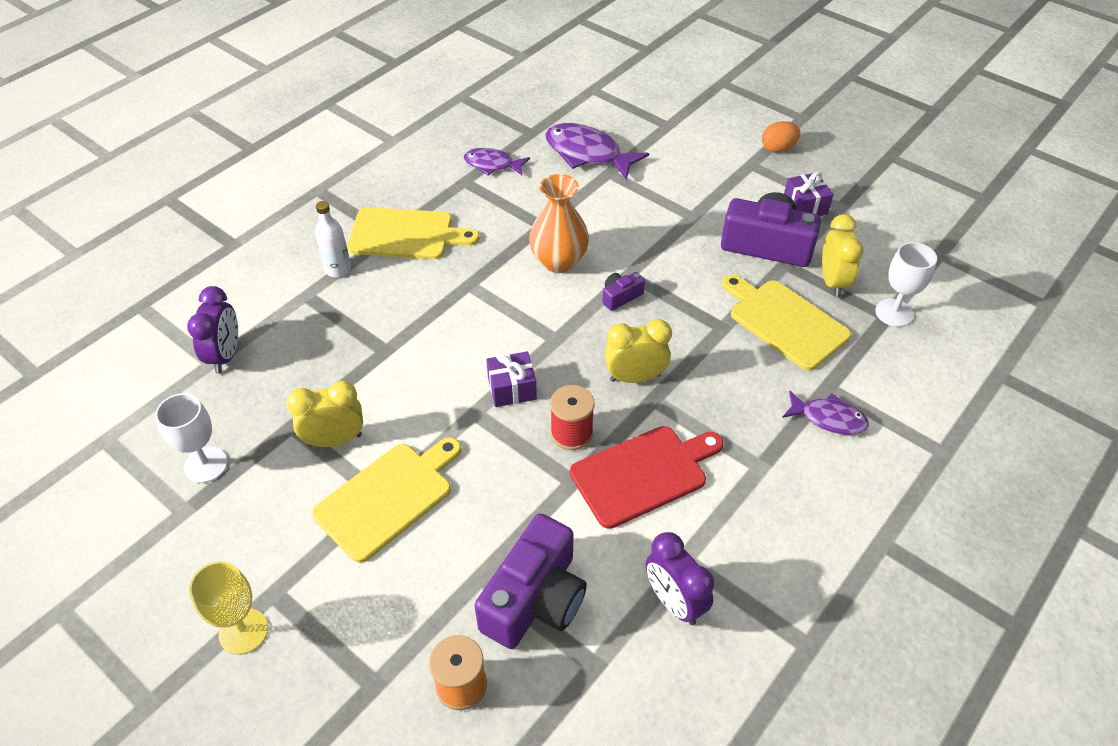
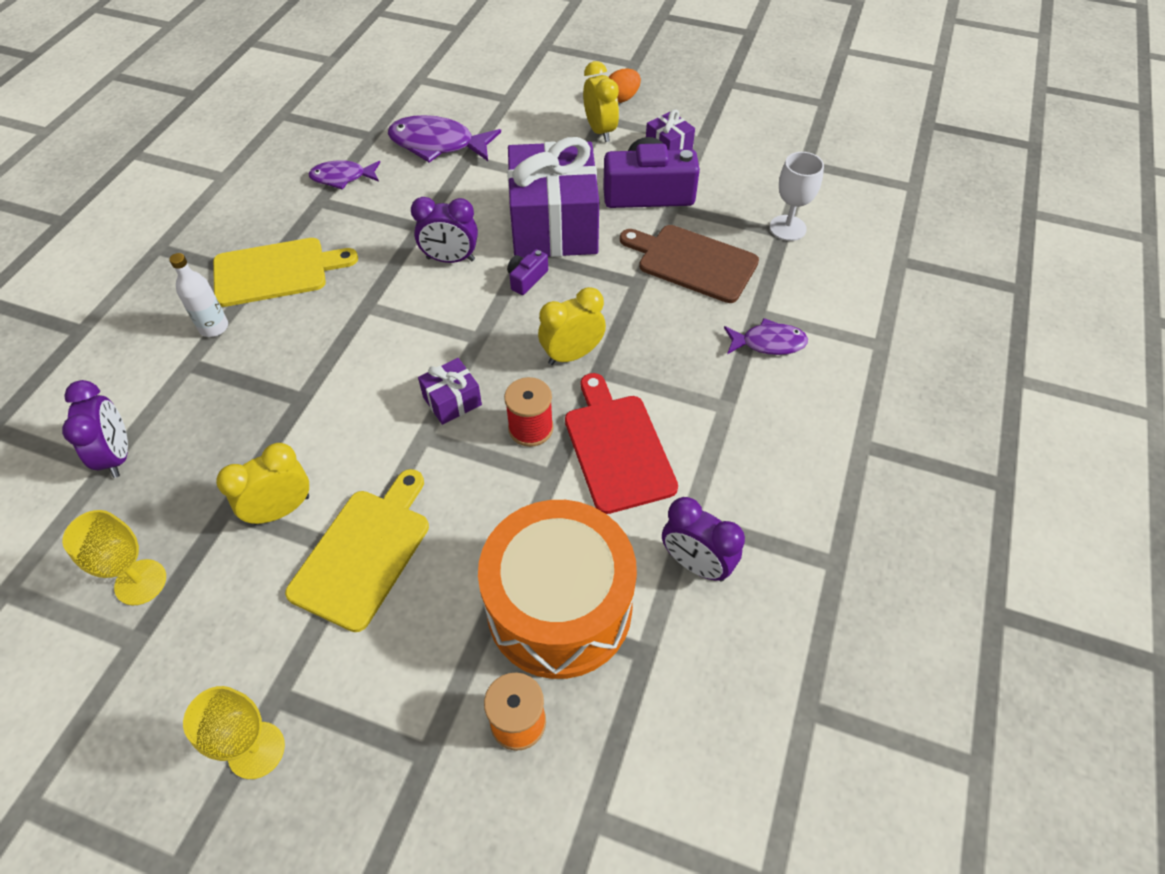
camera: 20 degrees left, 5 degrees up
white goblet [155,393,228,483] -> yellow goblet [62,510,166,605]
purple camera [474,513,587,649] -> orange drum [478,500,637,679]
orange vase [529,174,589,273] -> purple clock [411,197,478,263]
red cutting board [570,426,723,529] -> red cutting board turned 60 degrees counterclockwise [565,373,678,514]
yellow cutting board [722,274,851,371] -> brown cutting board [620,225,759,303]
yellow clock [822,214,864,298] -> yellow clock moved to [583,61,619,142]
none -> purple gift [507,137,599,258]

